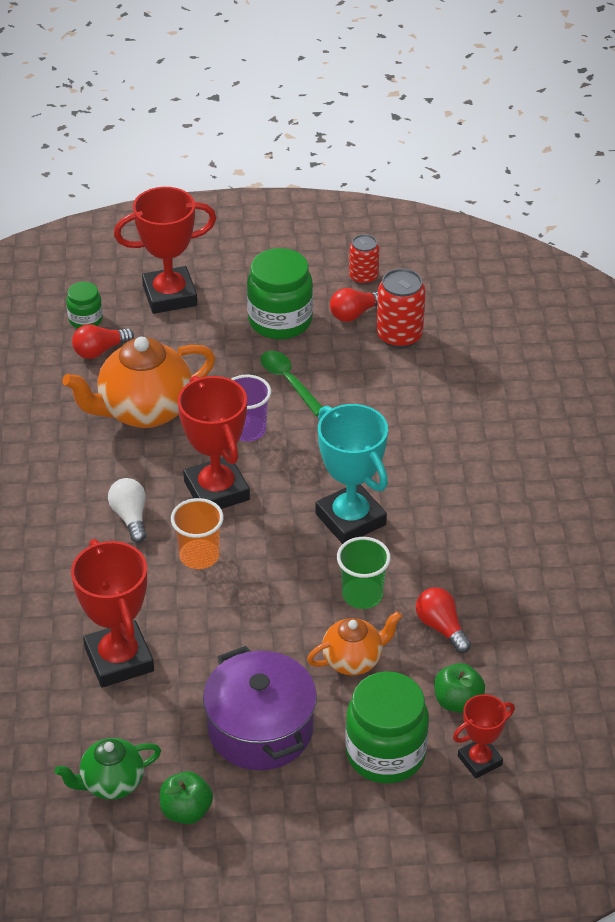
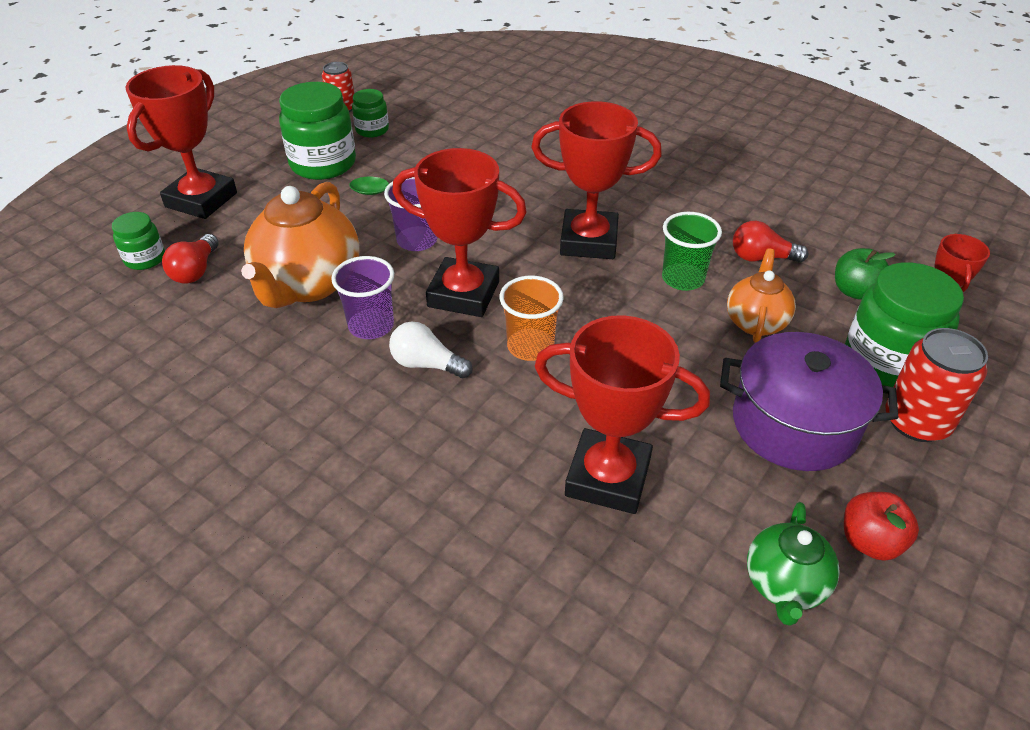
camera: 50 degrees left, 0 degrees up
green apple [160,771,213,824] -> red apple [844,492,919,561]
turquoise trophy [315,404,388,544] -> red trophy [531,101,662,259]
red light bulb [330,288,378,322] -> green jar [352,89,389,138]
red can [377,268,426,348] -> red can moved to [885,328,988,442]
none -> purple cup [331,256,394,339]

